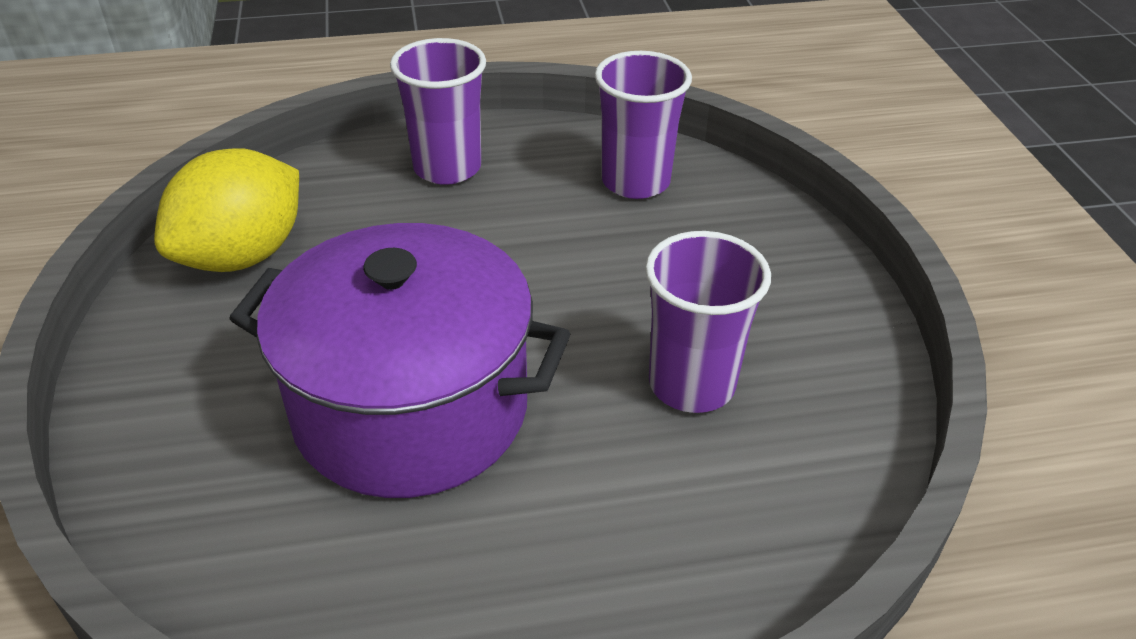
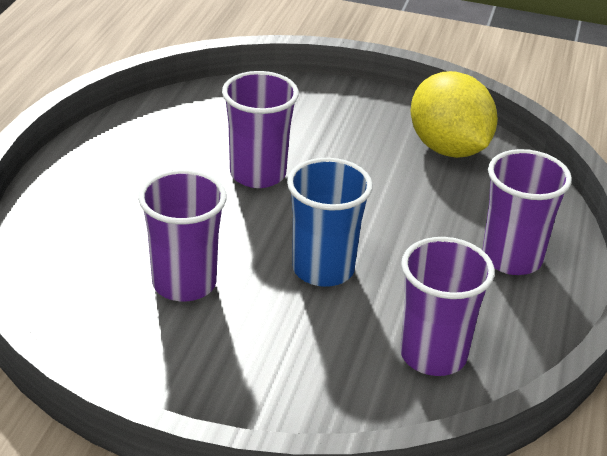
camera: 115 degrees right, 5 degrees down
purple pot [229,223,570,498] -> purple cup [222,71,299,188]
none -> blue cup [287,158,373,287]

